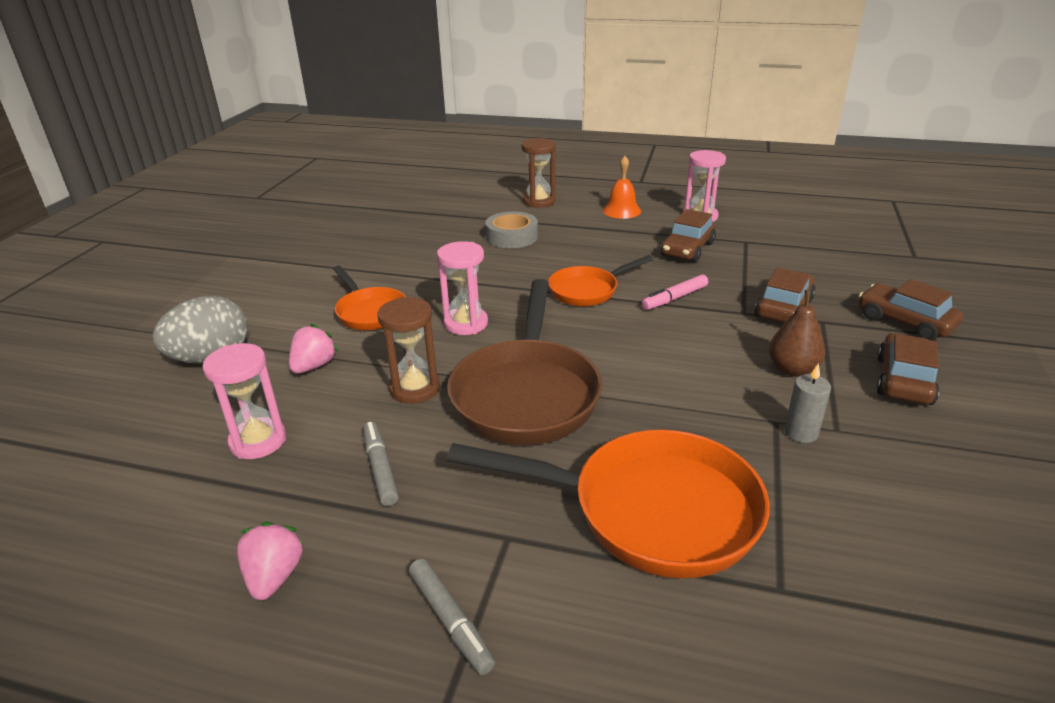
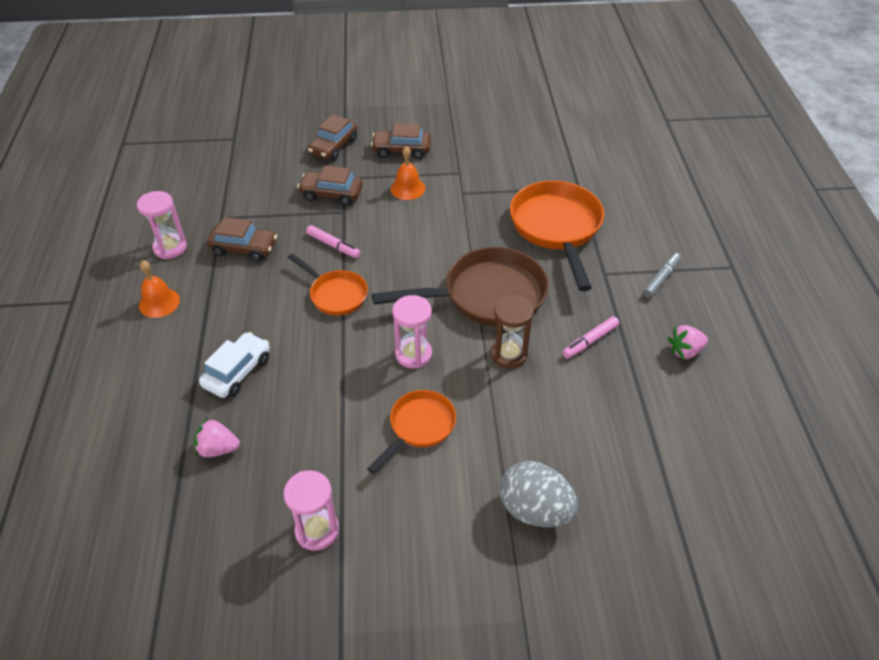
camera: 110 degrees left, 15 degrees up
pink hourglass [202,343,286,459] -> pink hourglass moved to [283,470,339,551]
pink strawberry [289,324,338,374] -> pink strawberry moved to [194,418,240,457]
grey marker [363,422,399,506] -> pink marker [562,316,619,359]
grey tape [485,211,538,248] -> white car [199,332,270,398]
brown hourglass [522,138,555,208] -> none
brown pear [769,290,826,377] -> orange bell [391,146,425,200]
grey candle [784,363,831,443] -> none

